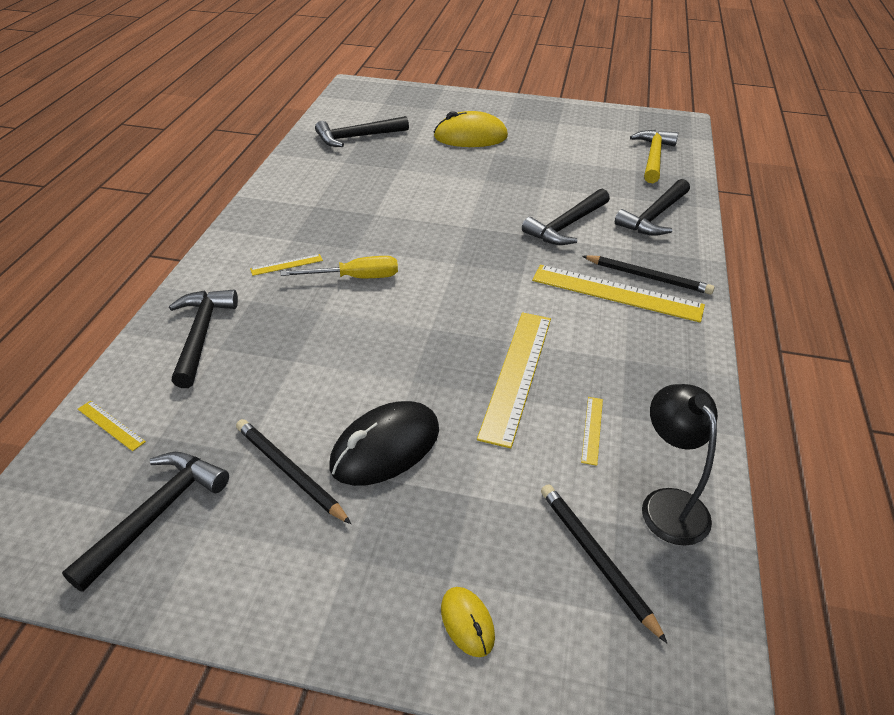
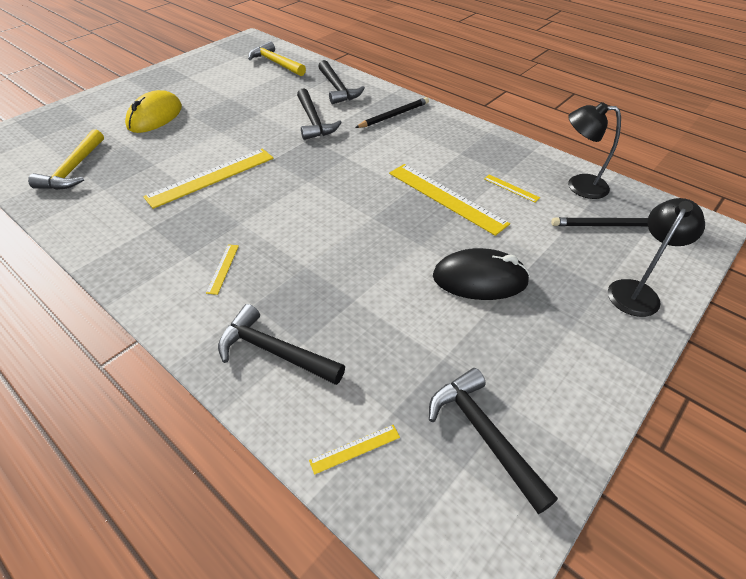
camera: 60 degrees left, 5 degrees up
black pencil [236,419,351,524] -> none
yellow screwdriver [281,256,398,278] -> none
black hammer [315,116,409,147] -> yellow hammer [28,129,104,190]
black mouse [329,401,439,486] -> black mouse turned 75 degrees counterclockwise [433,248,530,300]
yellow mouse [441,587,495,657] -> black lamp [608,198,705,317]
yellow ruler [532,265,705,323] -> yellow ruler moved to [143,149,274,209]

